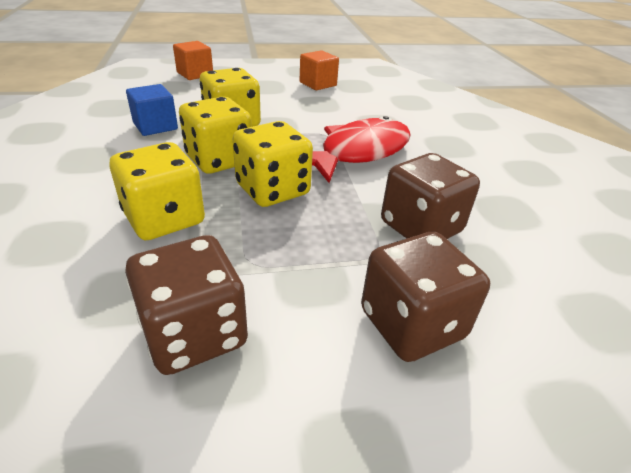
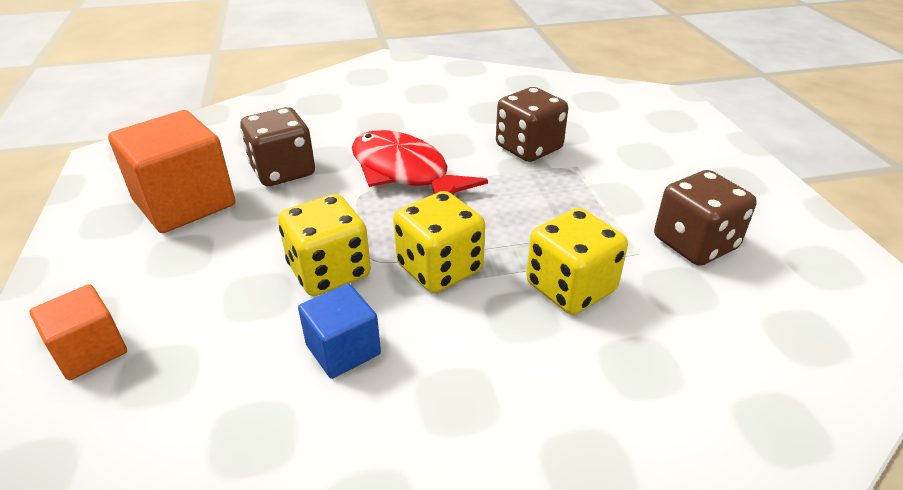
camera: 90 degrees left, 0 degrees up
yellow dice [233,121,313,207] -> none
orange cube [300,50,339,90] -> orange cube [108,110,235,233], size x1.79
brown dice [361,232,490,362] -> brown dice moved to [240,107,315,186]

